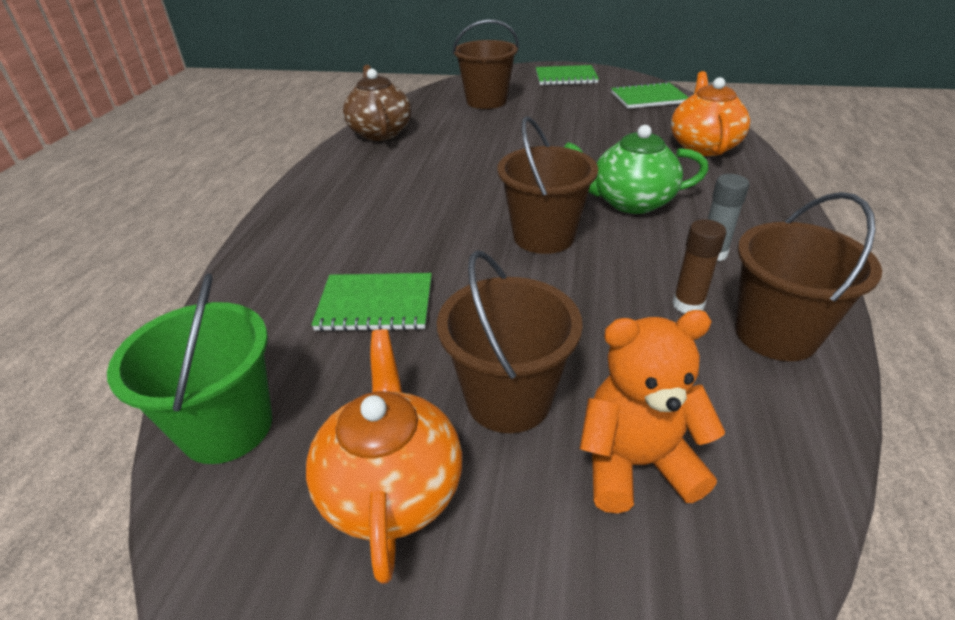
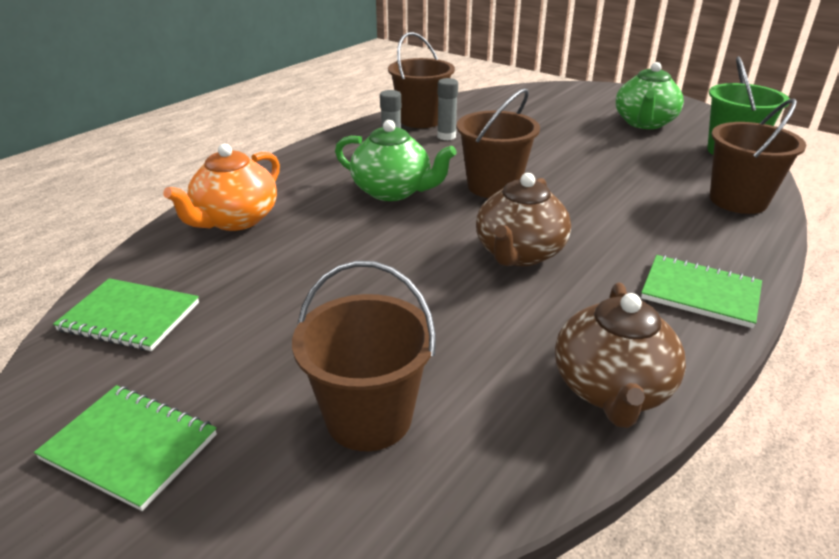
camera: 155 degrees left, 5 degrees down
orange teapot [306,329,462,584] -> green teapot [616,62,684,129]
green notebook [311,273,432,332] -> green notebook moved to [641,255,762,328]
brown bucket [437,251,583,433] -> brown bucket moved to [710,98,806,214]
orange teddy bear [580,310,725,513] -> none
brown glue stick [673,219,726,313] -> grey glue stick [437,78,458,140]
none -> brown teapot [476,173,571,266]

